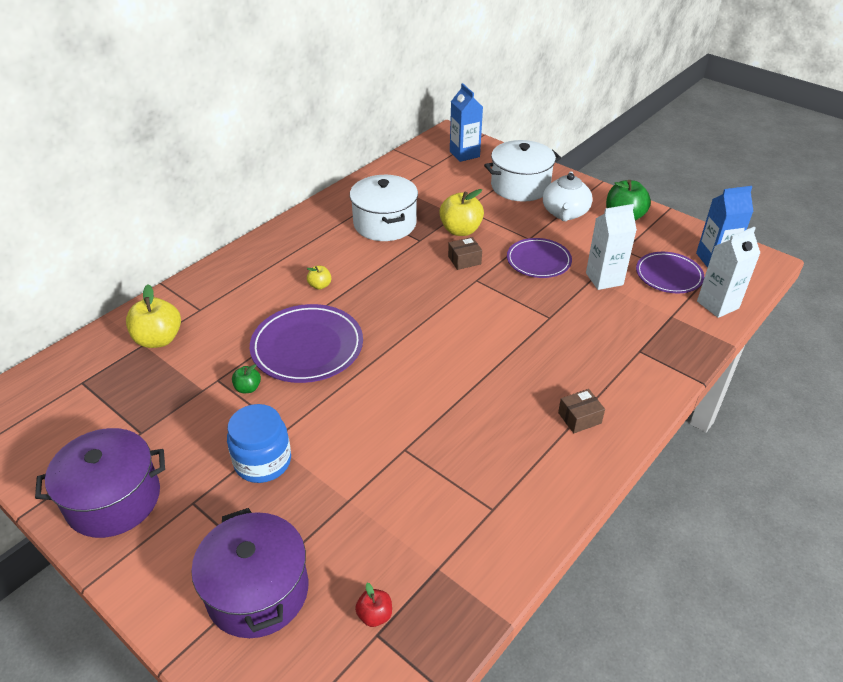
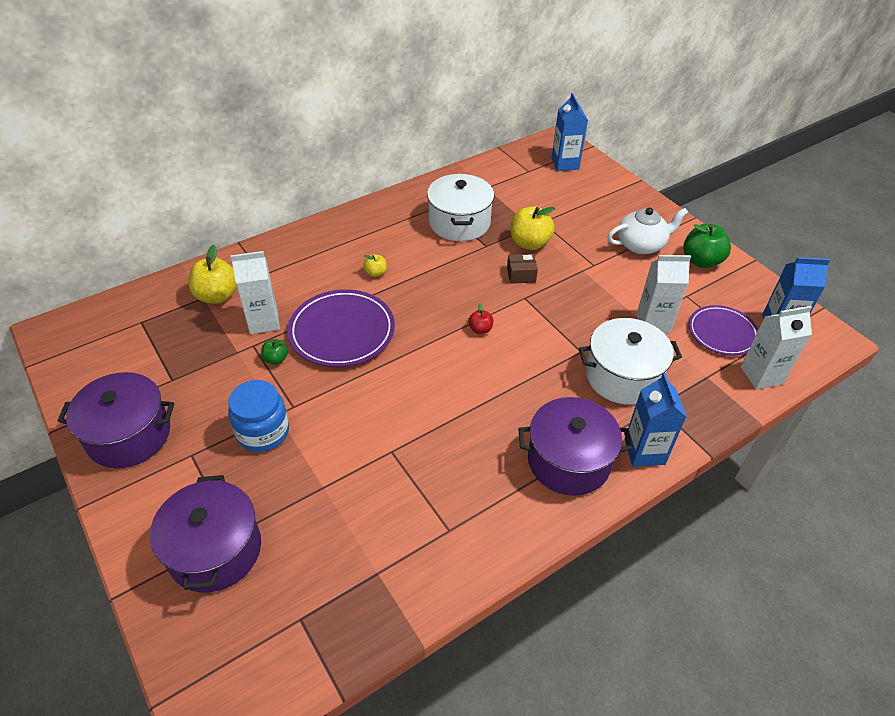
camera: 15 degrees right, 5 degrees up
red apple [355,583,392,627] -> red apple moved to [468,304,493,334]
white pot [484,140,561,202] -> white pot moved to [579,318,682,405]
purple plate [507,238,572,278] -> none
white teapot [543,171,593,221] -> white teapot turned 135 degrees counterclockwise [607,207,688,254]
brown box [558,389,605,433] -> purple pot [518,397,632,496]
none -> white carton [231,251,280,334]
none -> blue carton [624,373,687,467]

